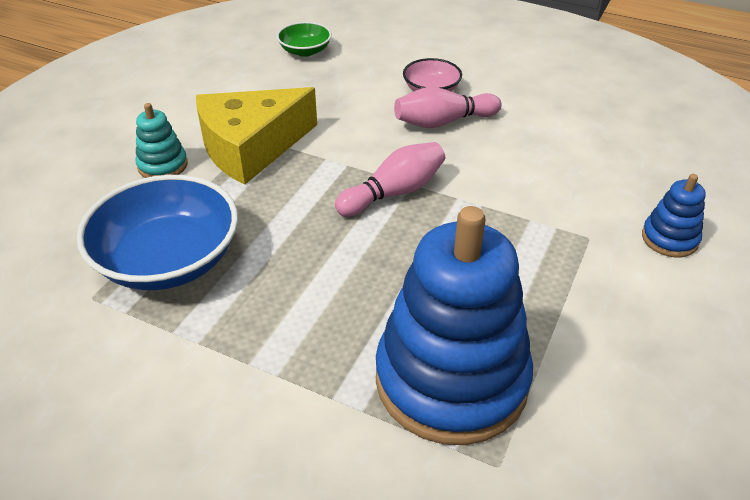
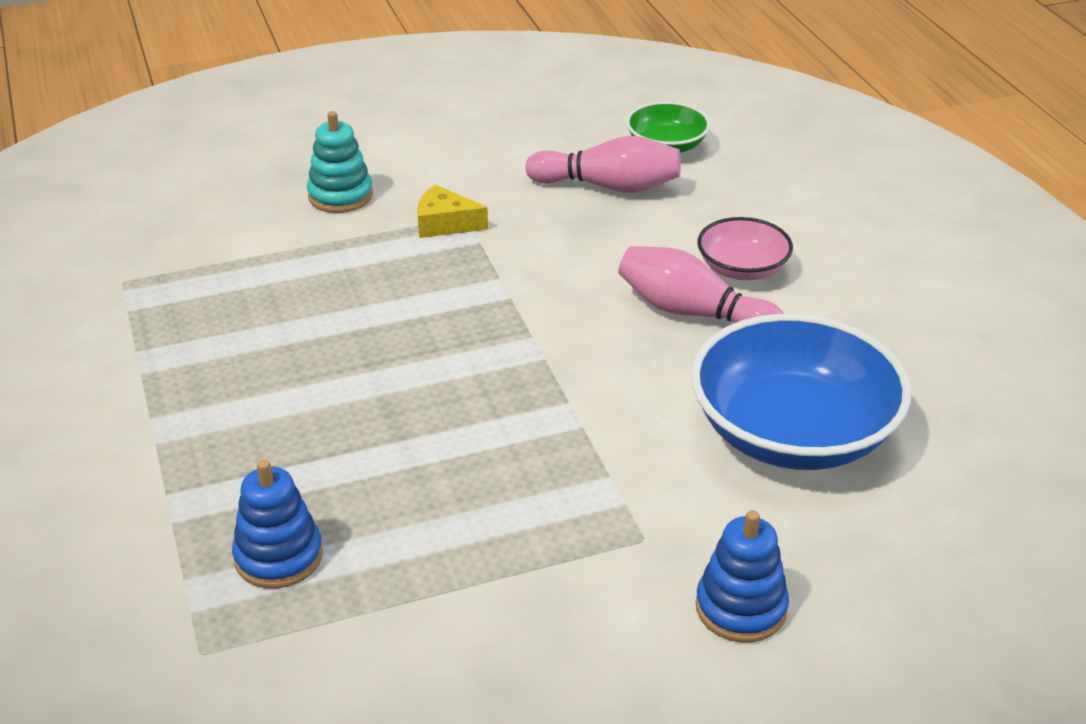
camera: 45 degrees right, 5 degrees down
blue bowl [77,175,238,290] -> blue bowl moved to [691,314,911,470]
yellow cheese [196,87,317,185] -> yellow cheese [417,185,488,238], size x0.42
pink bowling pin [335,142,445,217] -> pink bowling pin moved to [525,136,681,193]
blue stacking toy [376,206,533,445] -> blue stacking toy [232,460,323,589], size x0.44

